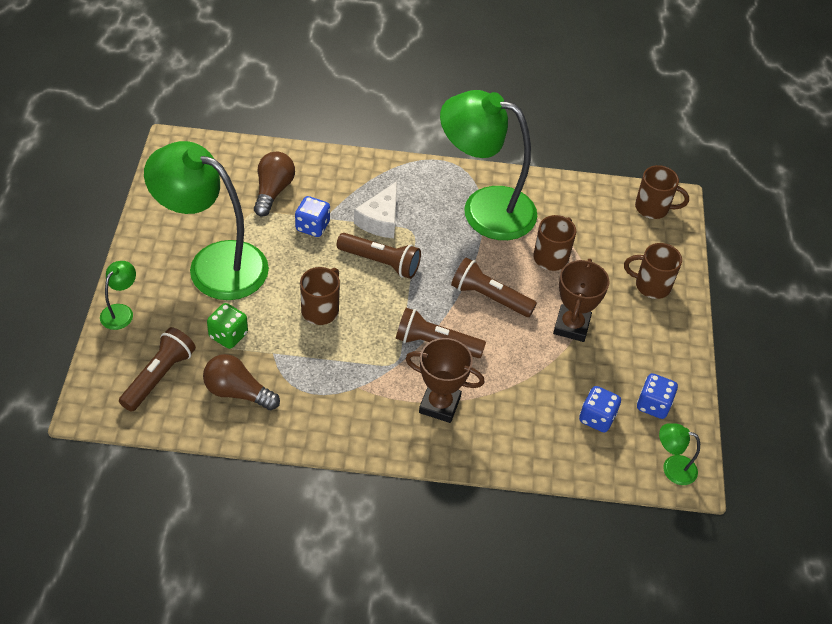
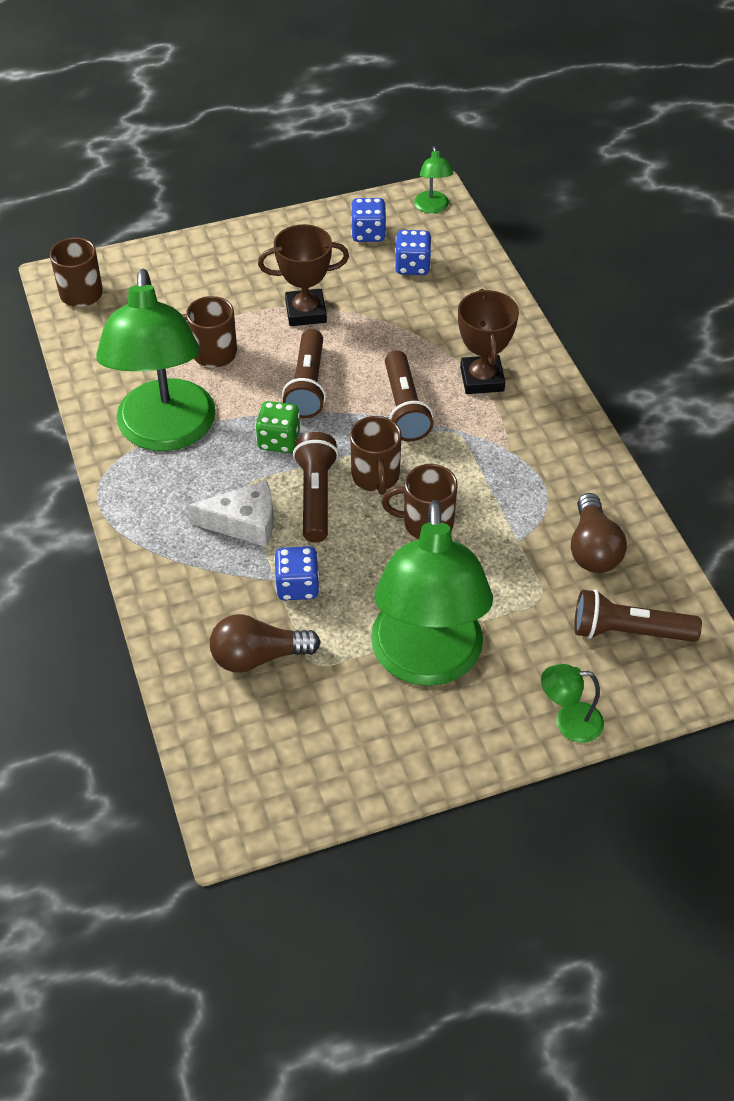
camera: 110 degrees left, 0 degrees up
green dice [207,303,248,349] -> green dice moved to [255,401,300,453]
brown mug [624,243,682,299] -> brown mug moved to [350,416,402,495]

